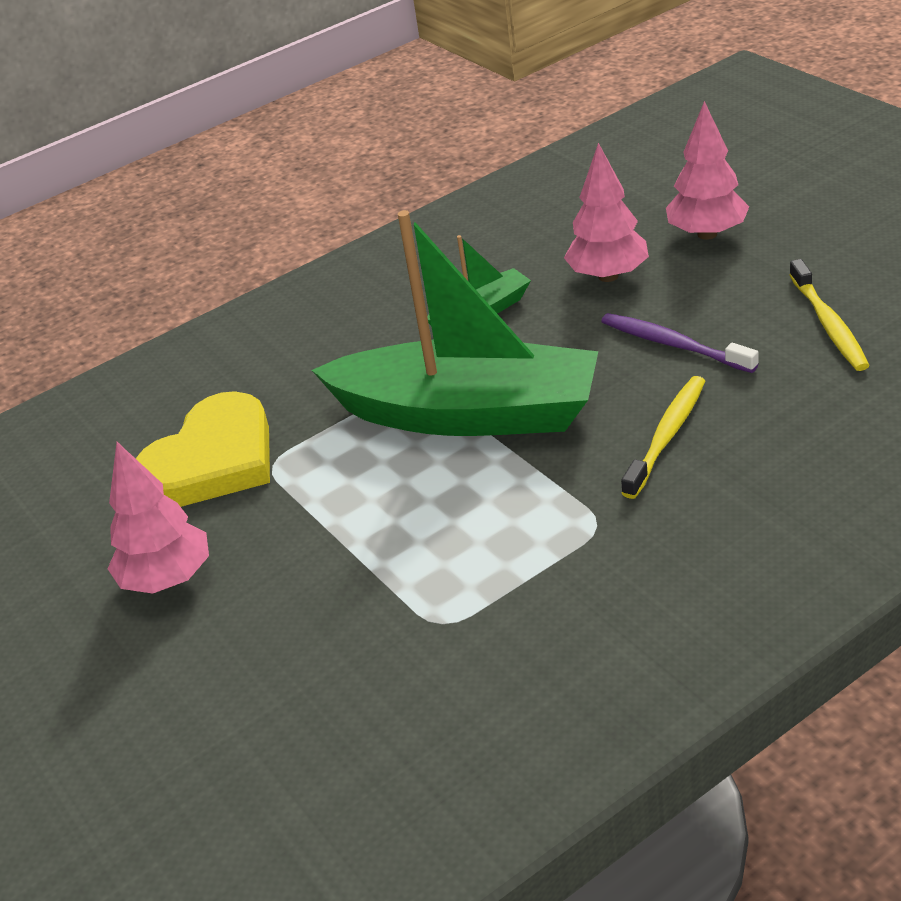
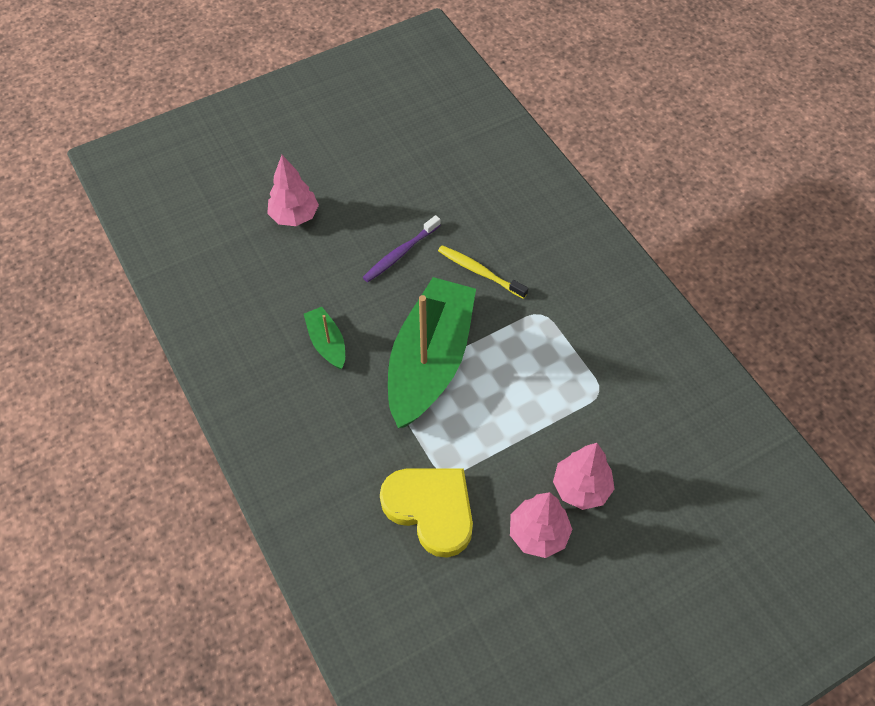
camera: 90 degrees left, 20 degrees up
pink tree [564,143,649,282] -> pink tree moved to [553,443,615,510]
yellow toothbrush [789,259,870,371] -> none

